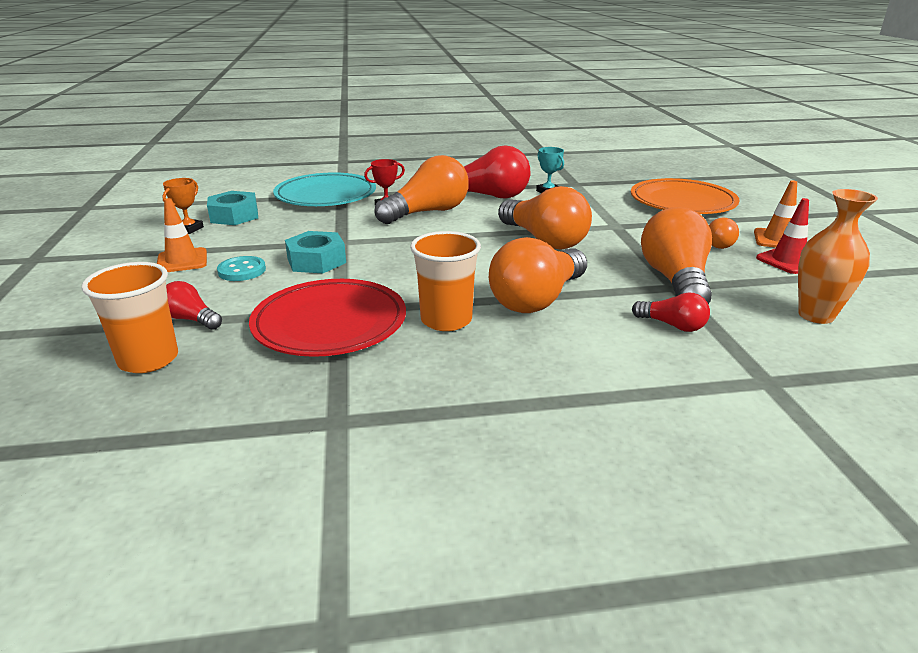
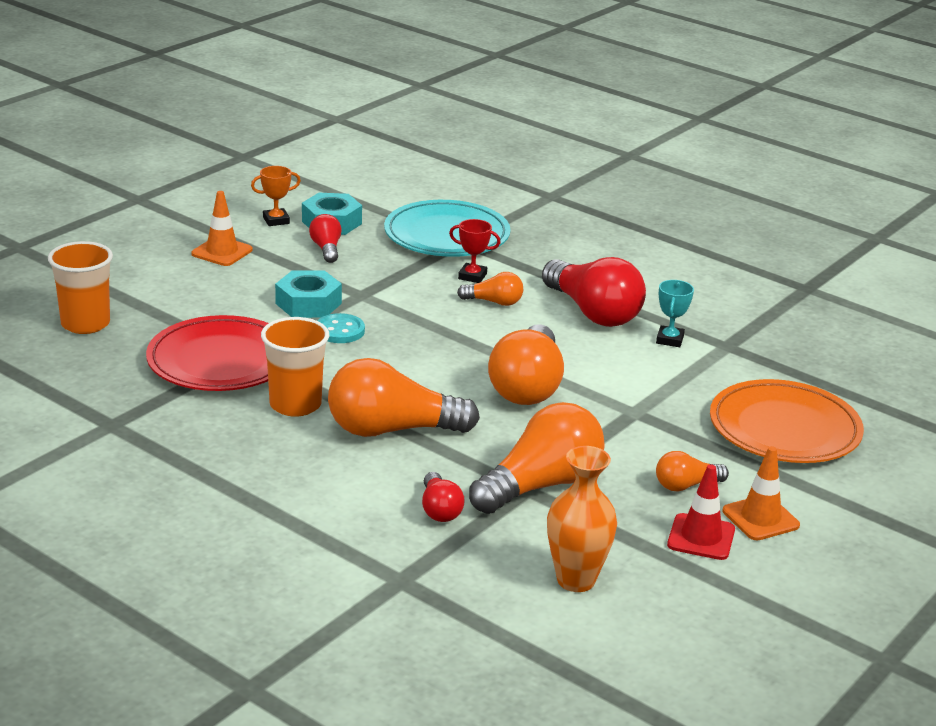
camera: 45 degrees right, 0 degrees up
red light bulb [166,281,222,330] -> red light bulb moved to [309,214,342,263]
turquoise button [217,256,266,281] -> turquoise button moved to [317,313,365,343]
orange light bulb [374,155,469,224] -> orange light bulb [457,272,523,306], size x0.50

